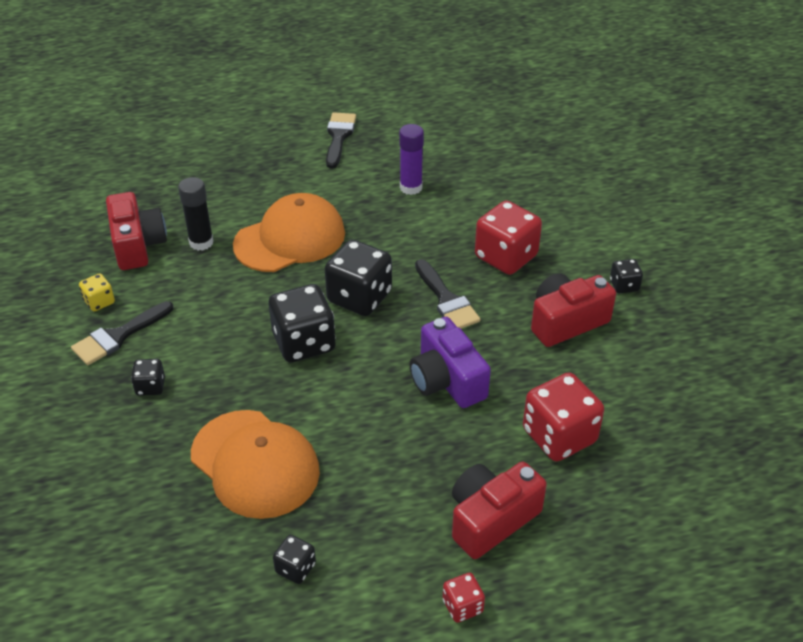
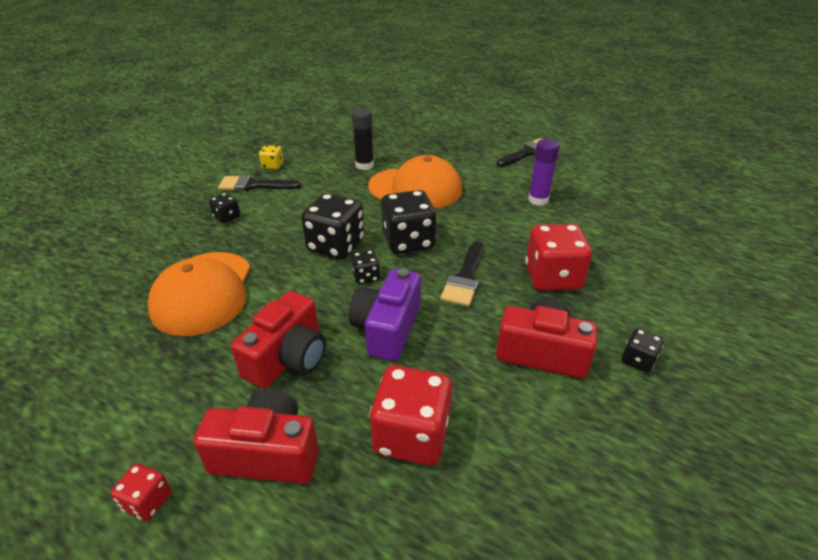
camera: 45 degrees right, 5 degrees down
red camera [106,192,167,270] -> red camera moved to [231,291,326,389]
black dice [273,535,316,584] -> black dice moved to [351,250,380,284]

